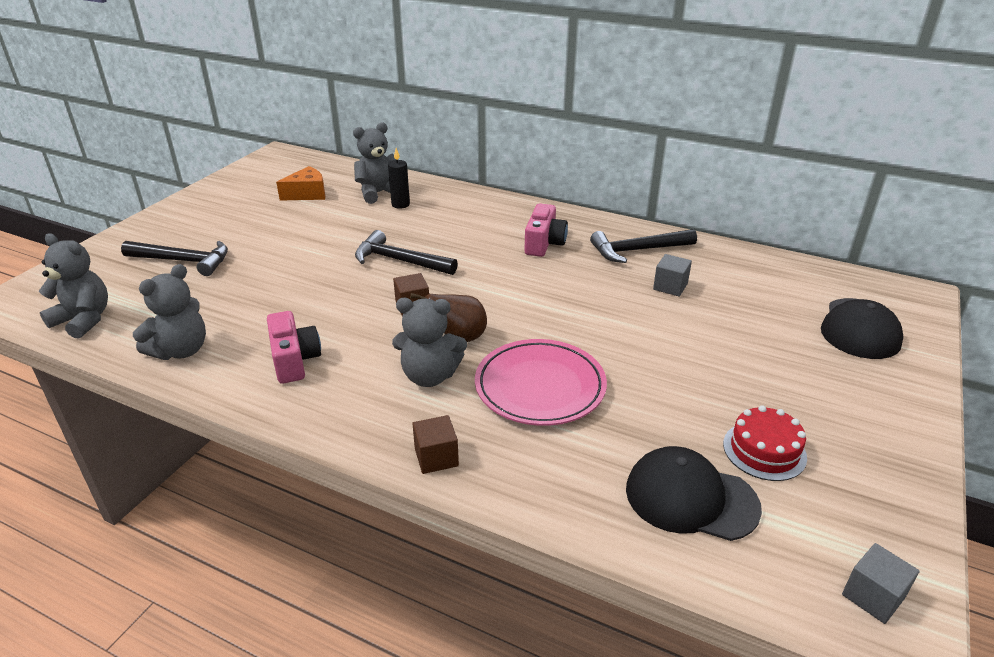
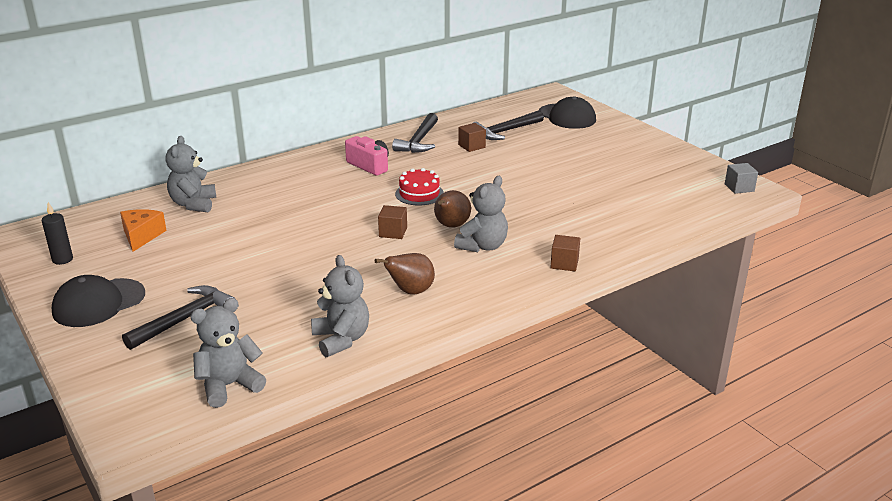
camera: 60 degrees left, 5 degrees down
pink camera [267,311,321,384] -> brown pear [375,253,435,295]
black hammer [355,230,458,275] -> black hammer moved to [473,110,544,140]
black candle [388,148,410,209] -> black candle moved to [42,202,73,265]
pink plate [475,339,607,426] -> none
black cap [626,446,762,541] -> black cap moved to [52,275,145,327]
grey cube [653,254,692,297] -> brown cube [458,123,486,152]
red cake [723,405,807,481] -> red cake moved to [395,168,444,205]

